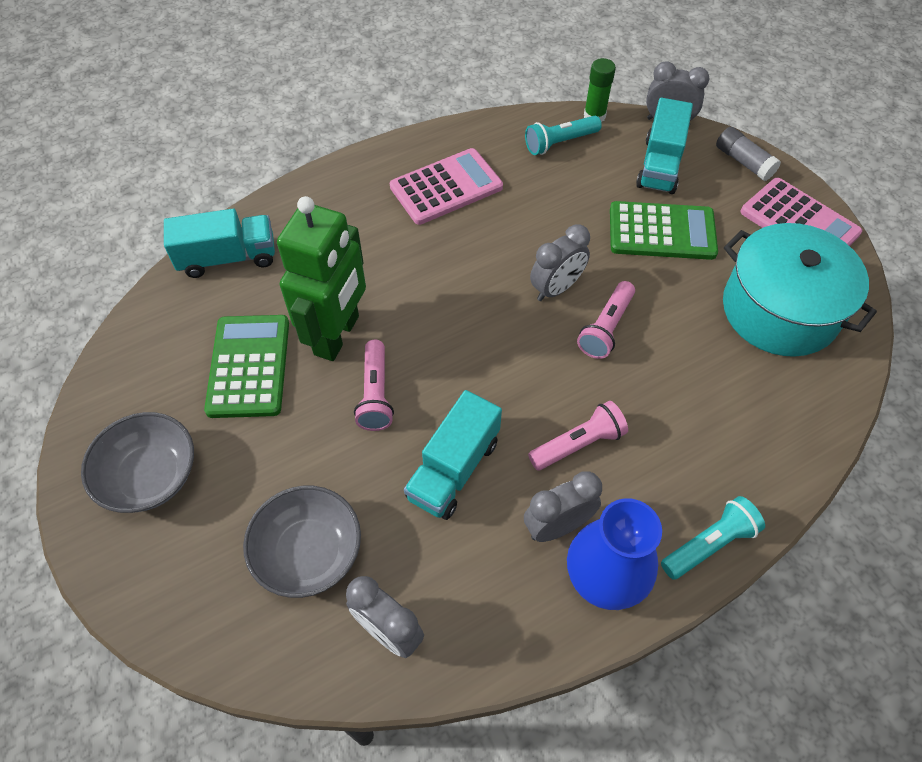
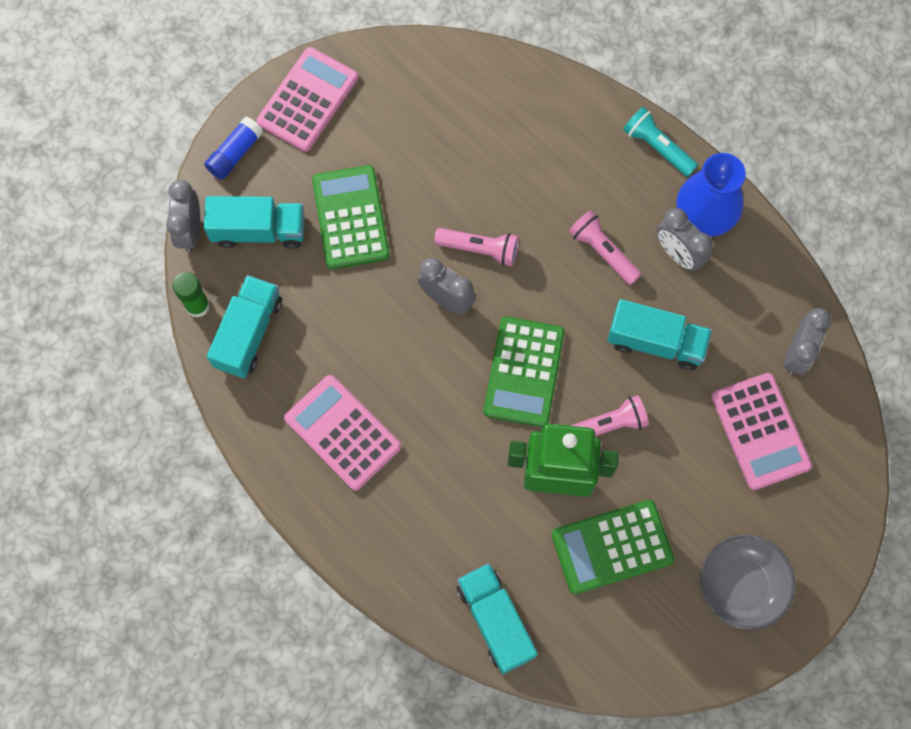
camera: 105 degrees left, 15 degrees up
grey bowl [243,486,361,598] -> pink calculator [711,373,812,490]
turquoise flashlight [525,116,602,155] -> turquoise truck [207,275,282,378]
grey glue stick [716,127,781,181] -> blue glue stick [204,117,263,180]
turquoise pot [723,223,877,357] -> none
none -> green calculator [483,316,565,427]

